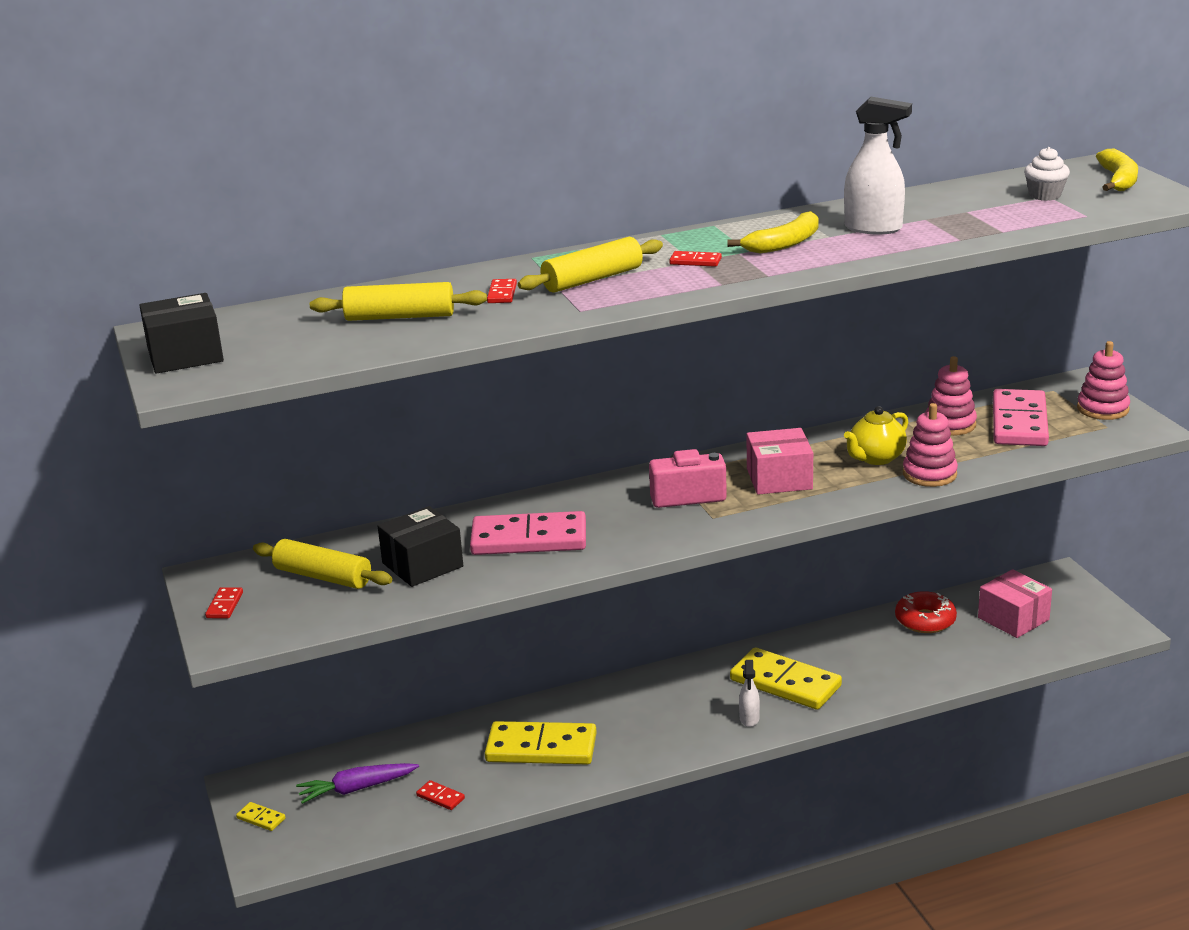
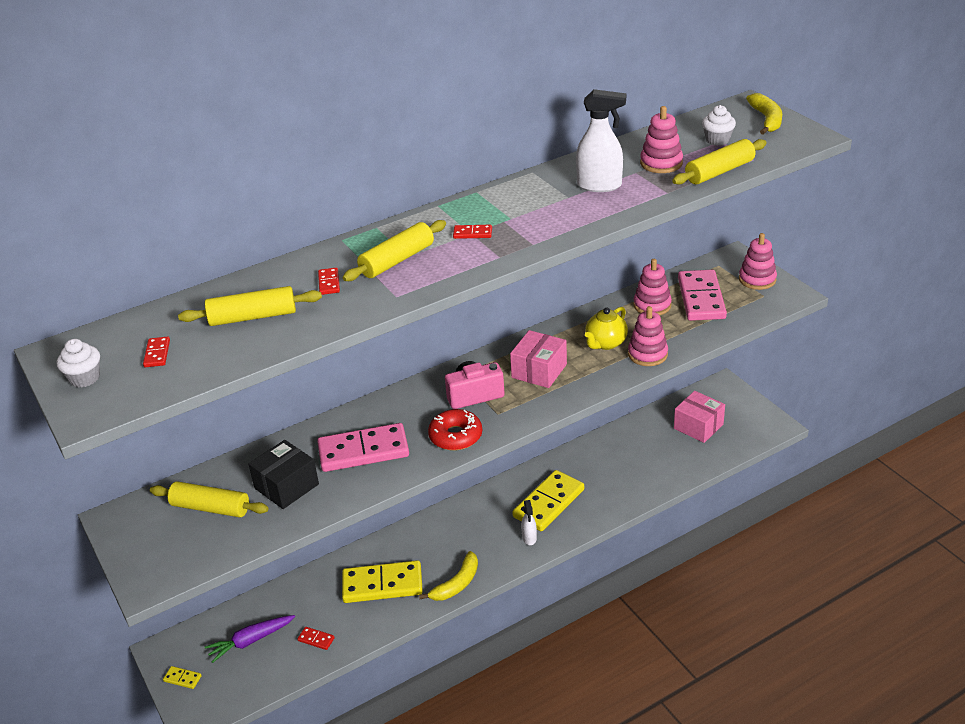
camera: 10 degrees left, 10 degrees up
black box [139,293,224,374] -> white cupcake [57,339,100,387]
red domino [205,587,243,619] -> red domino moved to [143,337,170,367]
yellow banana [727,211,819,253] -> yellow banana moved to [419,551,478,601]
yellow domino [730,647,842,710] -> yellow domino turned 75 degrees counterclockwise [512,470,584,531]
pink box [746,428,813,495] -> pink box turned 45 degrees counterclockwise [510,330,567,388]
red donut [895,591,957,633] -> red donut moved to [428,409,482,451]
none -> pink stacking toy [640,106,683,173]
none -> yellow rolling pin [672,139,767,185]

